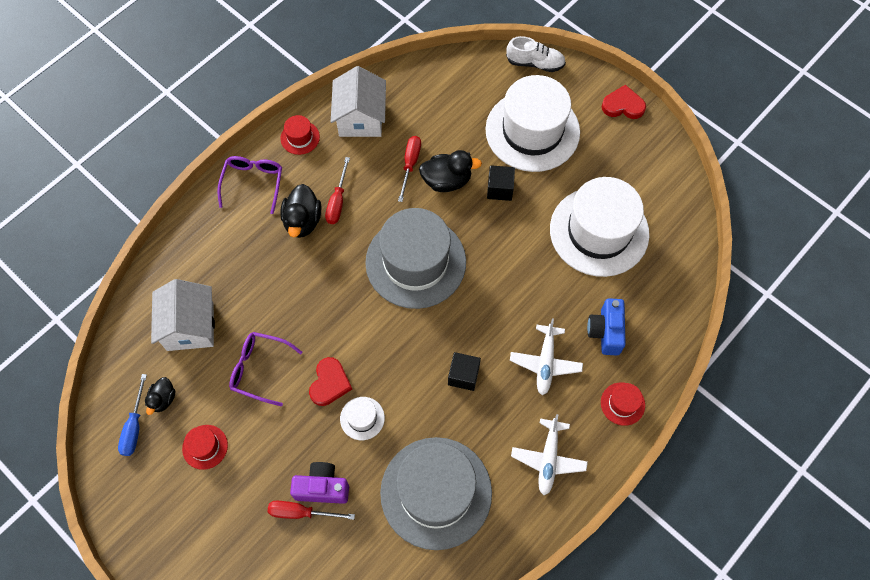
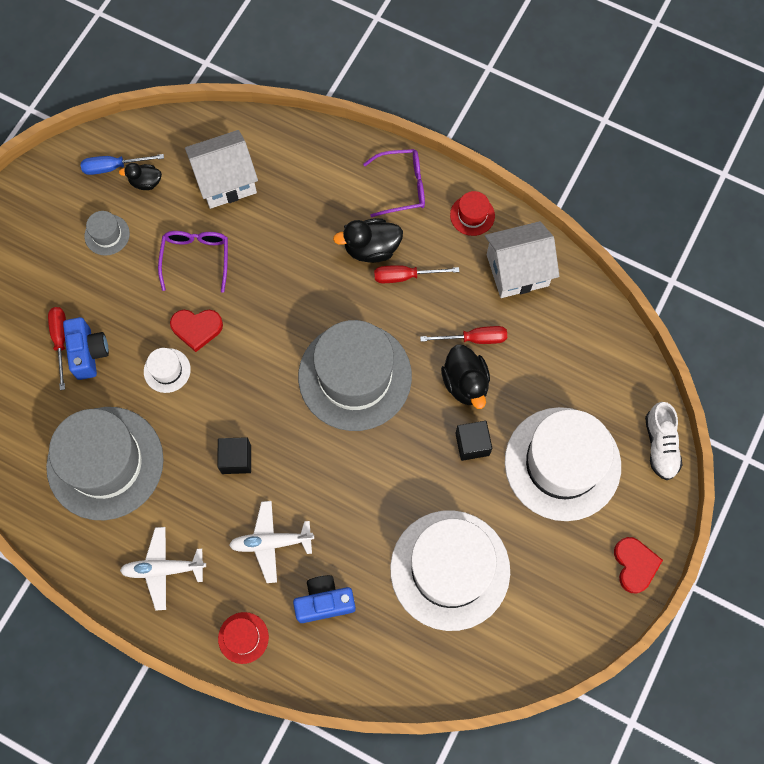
camera: 75 degrees right, 5 degrees up
red hat [182,425,228,470] -> grey hat [84,211,130,256]
purple camera [290,462,349,504] -> blue camera [63,317,109,380]

